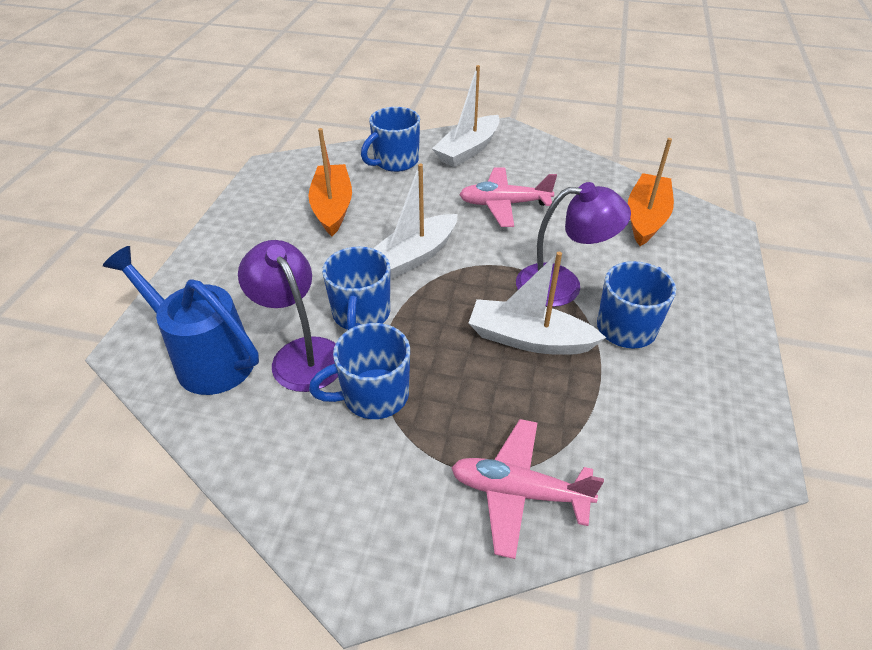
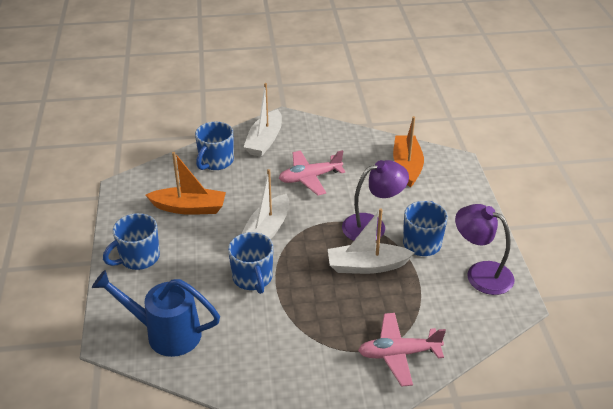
camera: 20 degrees left, 5 degrees down
purple lamp [238,240,338,392] -> purple lamp moved to [455,204,514,295]
orange boat [308,128,352,236] -> orange boat turned 120 degrees clockwise [146,152,226,215]
blue mug [309,323,410,419] -> blue mug moved to [103,213,160,270]

